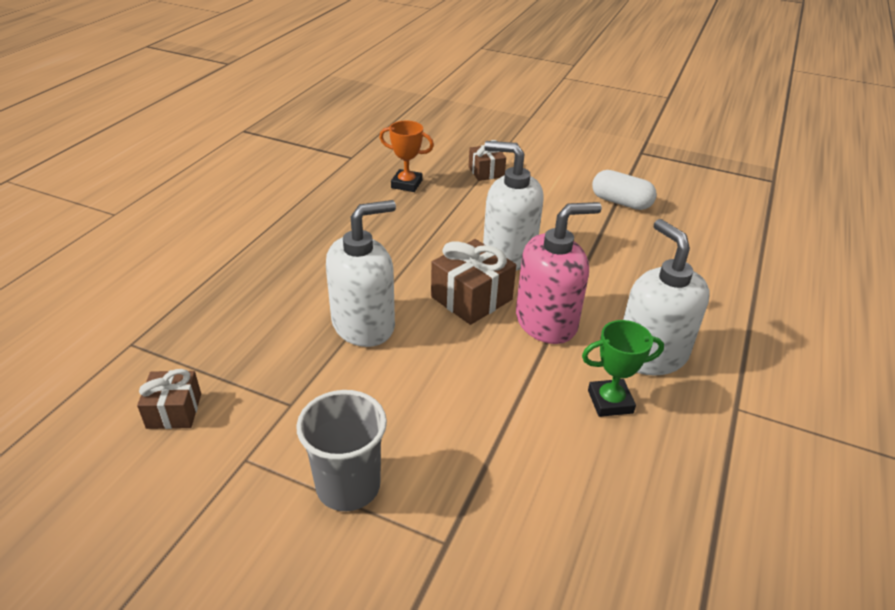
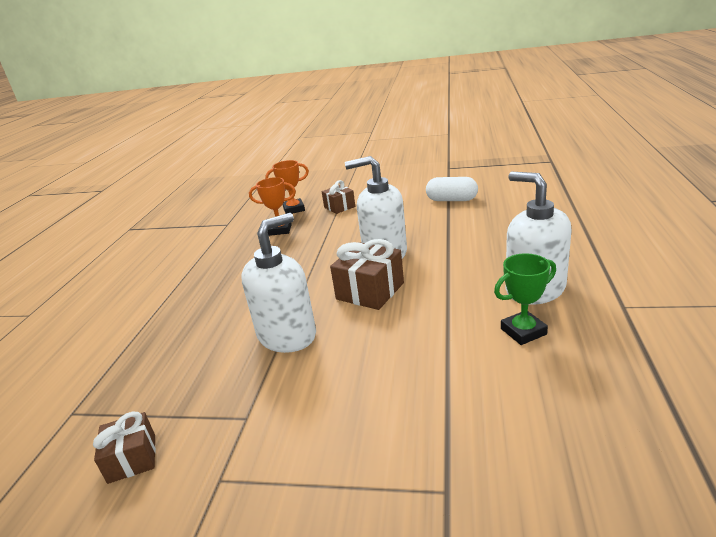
camera: 10 degrees left, 10 degrees down
grey cup [296,390,387,511] -> none
pink soap dispenser [516,202,602,344] -> none
none -> orange trophy [265,160,309,214]

